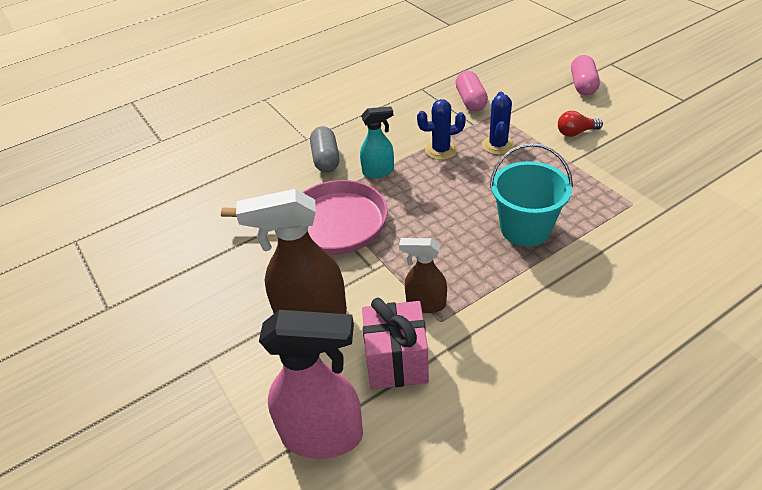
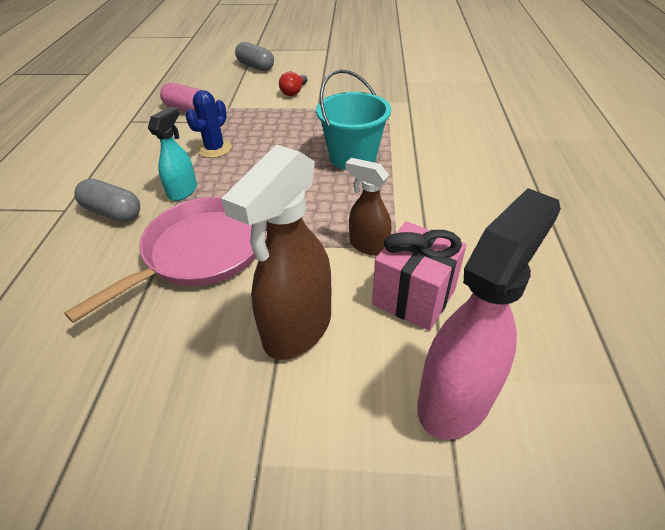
camera: 55 degrees left, 0 degrees up
brown spray bottle [399,238,447,313] -> brown spray bottle turned 75 degrees clockwise [345,158,391,256]
blue cactus [482,92,515,155] -> none
pink capsule [571,55,600,96] -> grey capsule [235,42,274,71]

